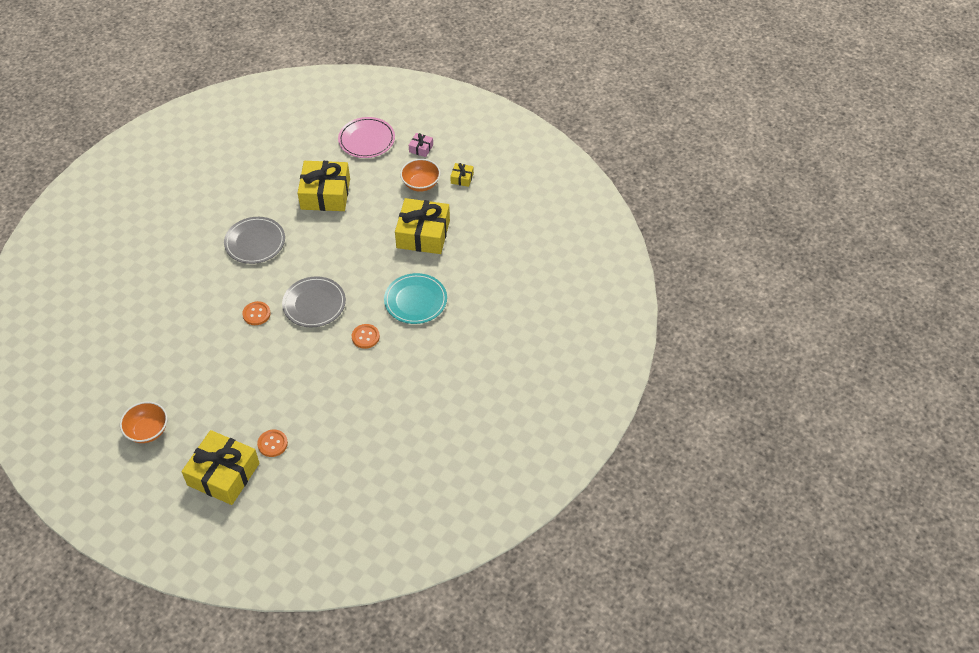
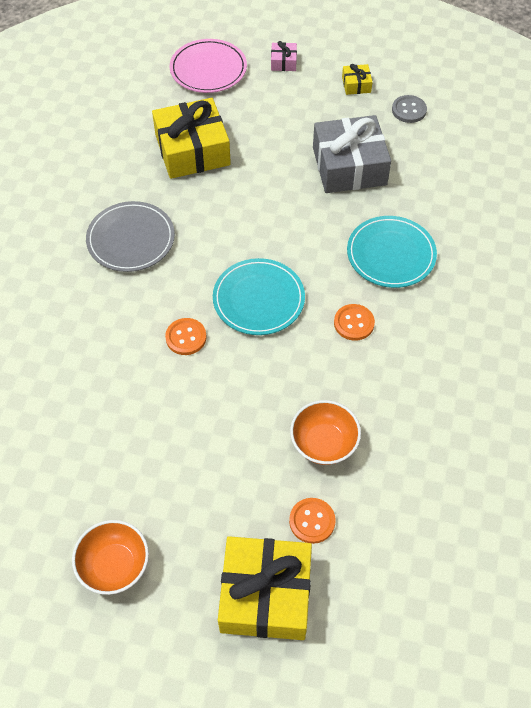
camera: 20 degrees left, 5 degrees up
grey plate [282,276,346,328] -> turquoise plate [213,258,305,335]
yellow gift [395,198,450,254] -> grey gift [313,115,391,193]
orange bowl [400,159,440,192] -> orange bowl moved to [290,400,361,465]
none -> grey button [392,95,427,123]

